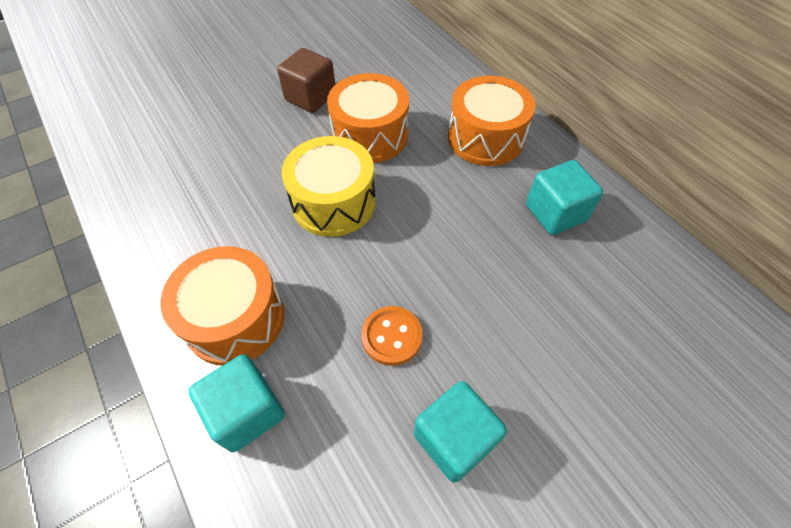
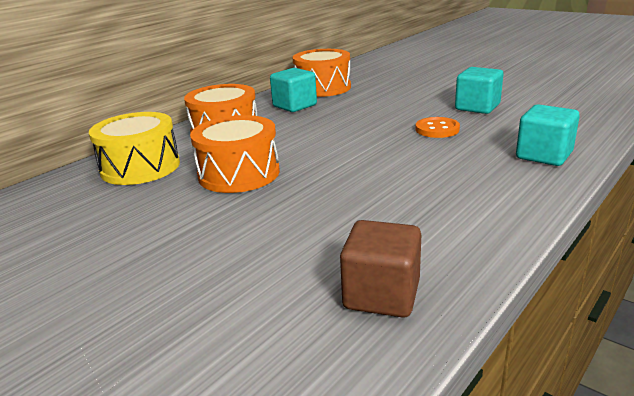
camera: 105 degrees left, 30 degrees down
orange drum [161,246,284,366] -> orange drum moved to [293,49,351,97]
brown cube [277,48,335,113] -> brown cube moved to [340,220,421,318]
yellow drum [282,136,376,237] -> yellow drum moved to [89,112,180,185]

